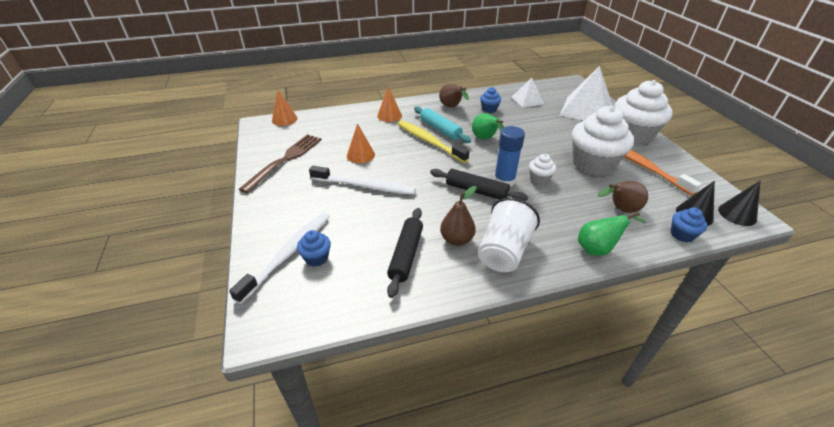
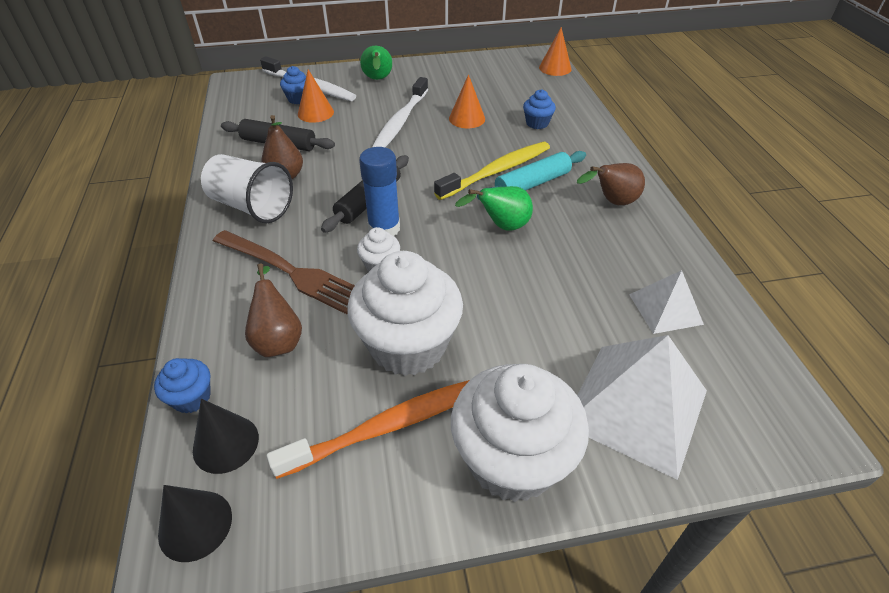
camera: 95 degrees right, 5 degrees up
brown fork [239,134,322,193] -> brown fork moved to [213,230,355,314]
orange cone [377,87,402,122] -> orange cone moved to [298,69,334,123]
blue cupcake [480,87,501,113] -> blue cupcake moved to [523,89,556,129]
green pear [578,212,646,256] -> green pear moved to [360,46,392,80]

